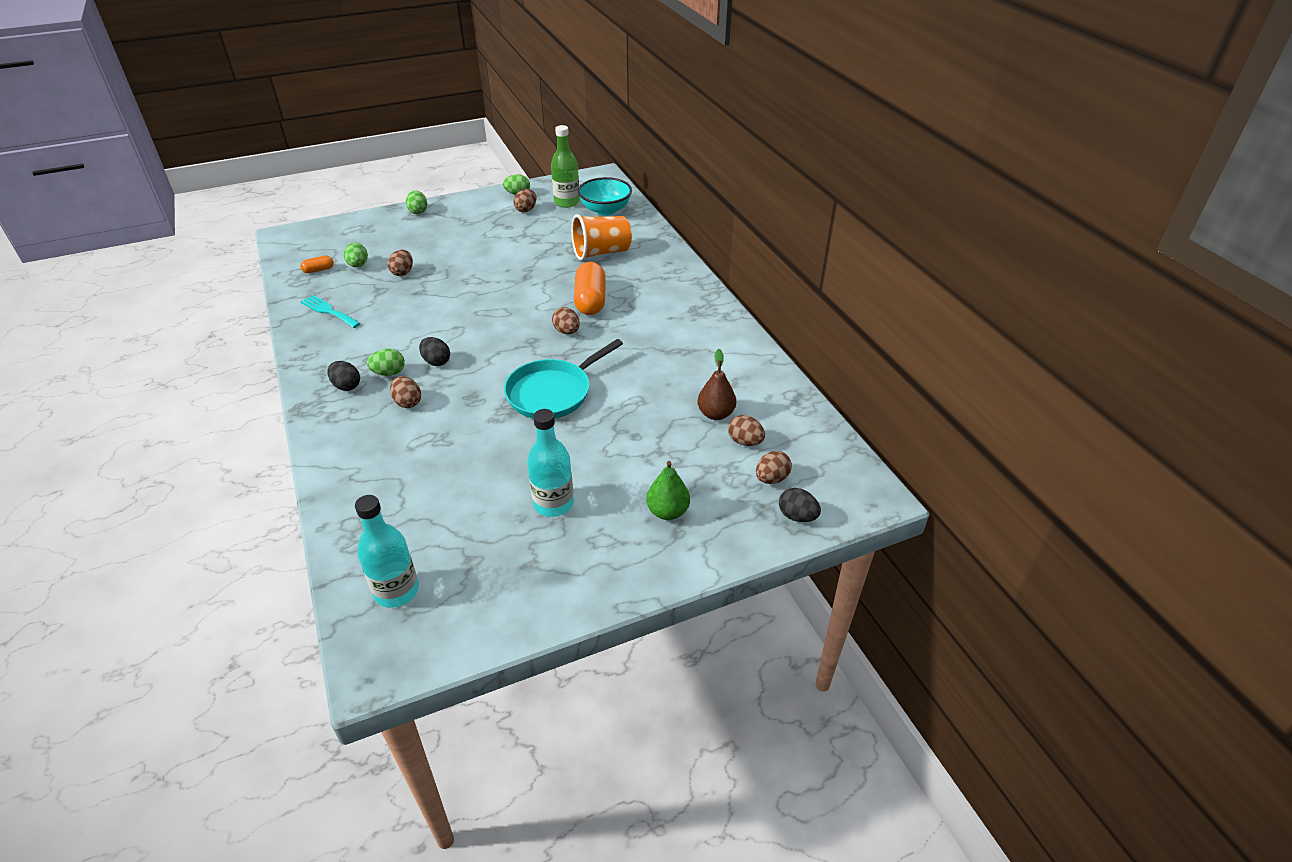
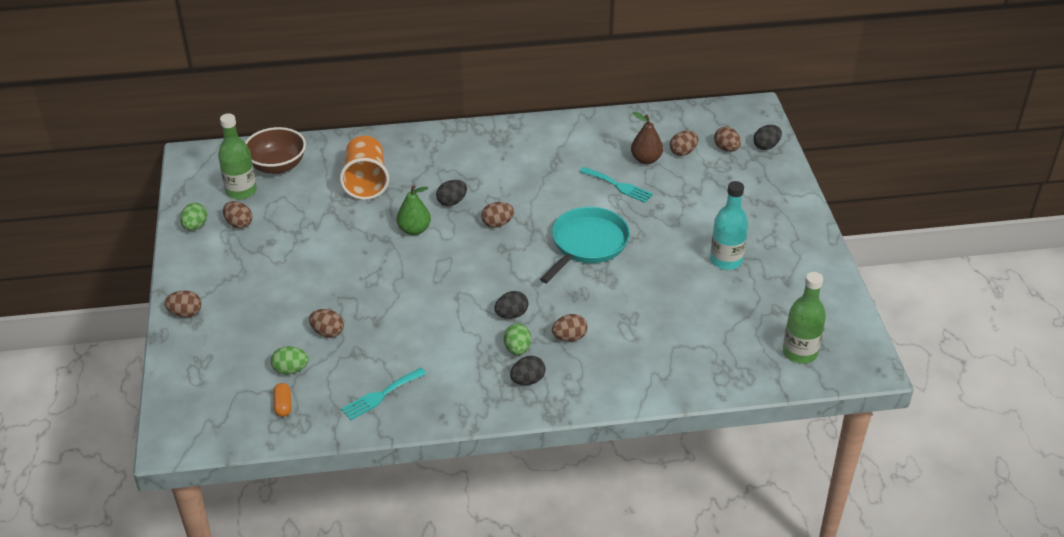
camera: 75 degrees left, 0 degrees up
turquoise bottle [355,495,419,608] -> green bottle [783,272,826,364]
green egg [406,191,427,214] -> brown egg [164,290,201,317]
turquoise pan [504,339,623,419] -> turquoise pan turned 120 degrees counterclockwise [540,207,630,283]
orange capsule [574,262,605,315] -> black egg [436,180,467,206]
turquoise bowl [578,177,632,216] -> brown bowl [245,127,306,174]
green pear [646,461,690,520] -> green pear moved to [396,185,431,235]
none -> turquoise fork [580,167,653,203]

